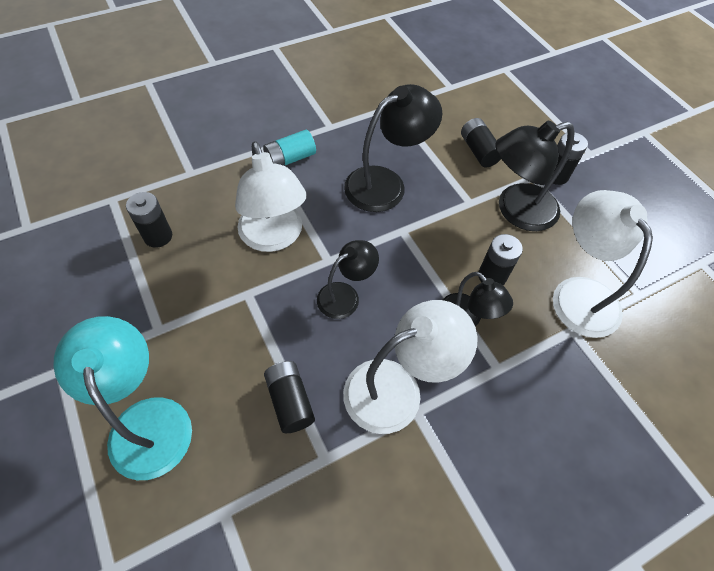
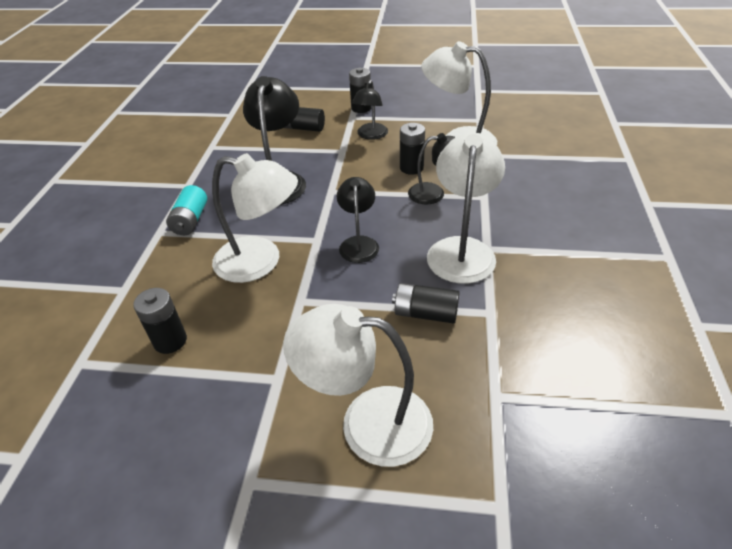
camera: 50 degrees left, 15 degrees down
turquoise lamp [53,316,192,480] -> white lamp [283,304,433,467]
black lamp [495,121,575,231] -> black lamp [352,80,388,140], size x0.61

